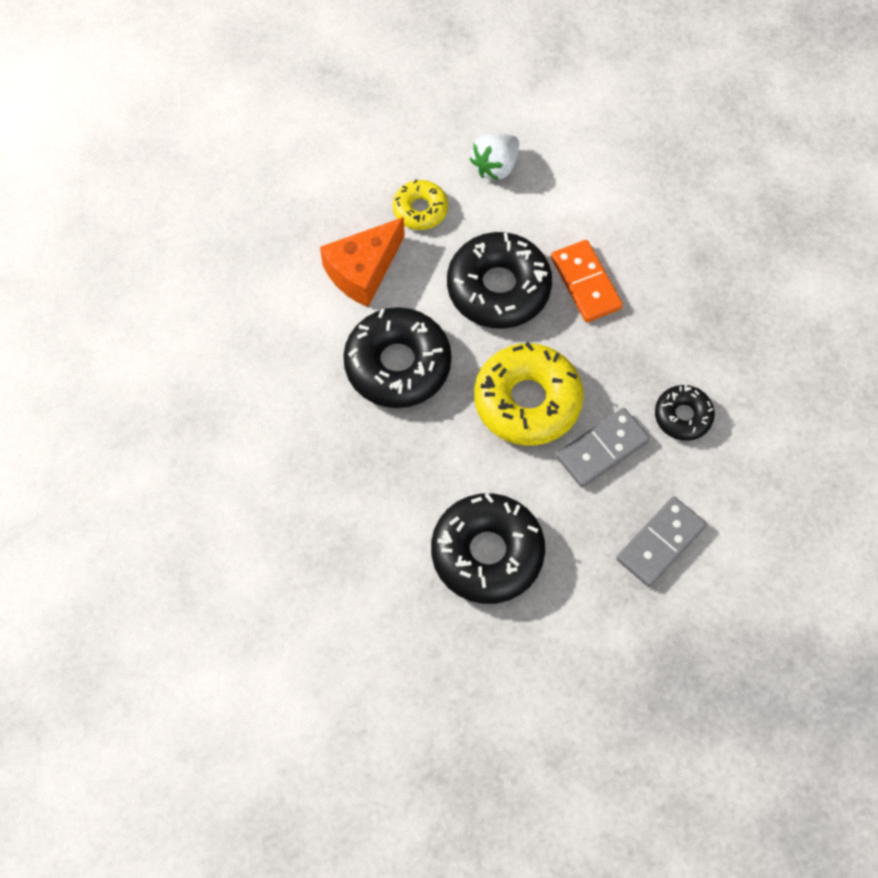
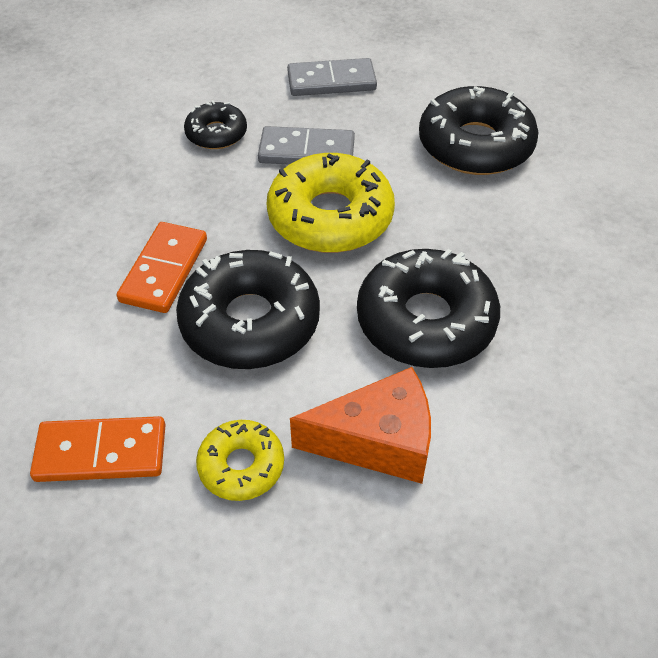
camera: 140 degrees left, 15 degrees down
white strawberry [470,133,519,181] -> orange domino [30,416,165,482]

